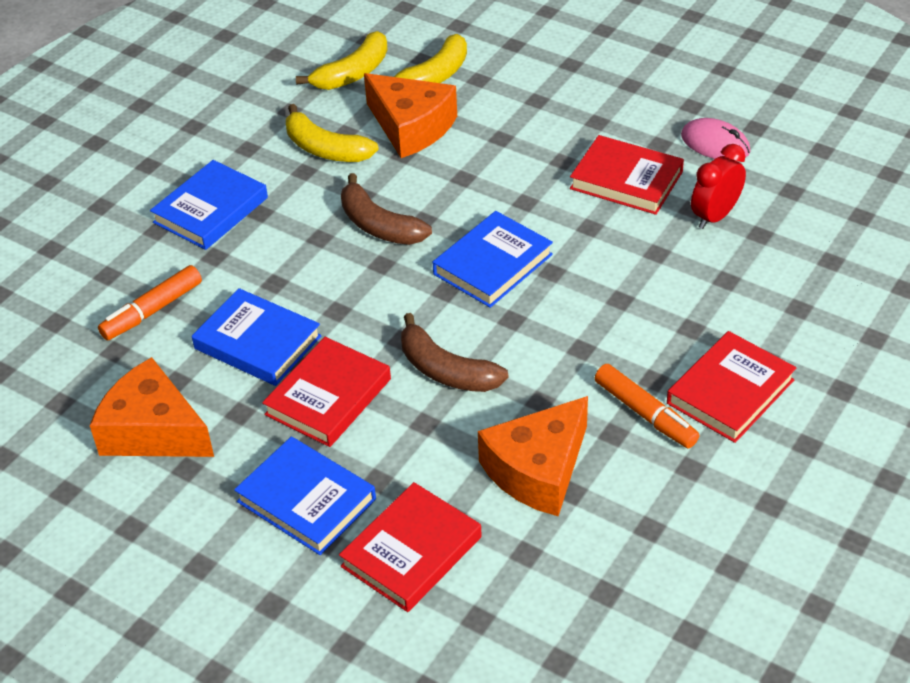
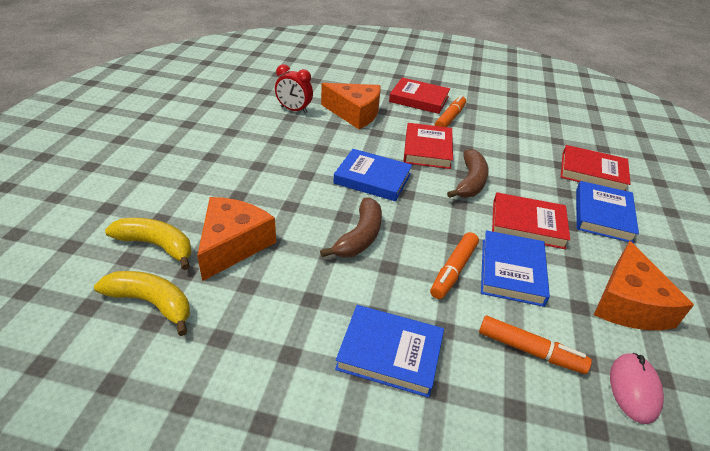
camera: 115 degrees left, 5 degrees down
yellow banana [286,104,379,162] -> none
orange cheese [478,396,588,516] -> orange cheese moved to [321,83,381,129]
red book [570,135,684,215] -> red book moved to [403,123,453,169]
pink mouse [681,118,750,159] -> pink mouse moved to [610,353,664,424]
none -> orange marker [430,232,479,299]

